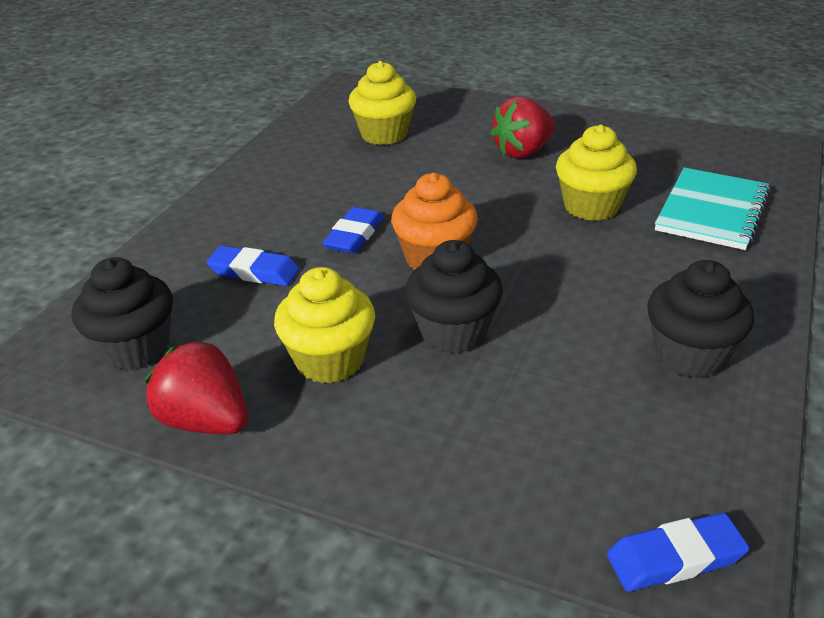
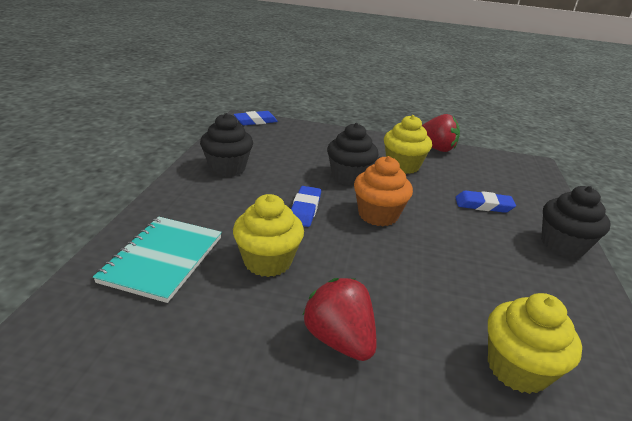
camera: 165 degrees right, 5 degrees down
black cupcake [72,257,173,371] -> black cupcake moved to [541,186,611,258]
blue eraser [323,207,383,254] -> blue eraser moved to [291,186,321,227]
red strawberry [490,96,555,158] -> red strawberry turned 75 degrees counterclockwise [302,278,376,361]

